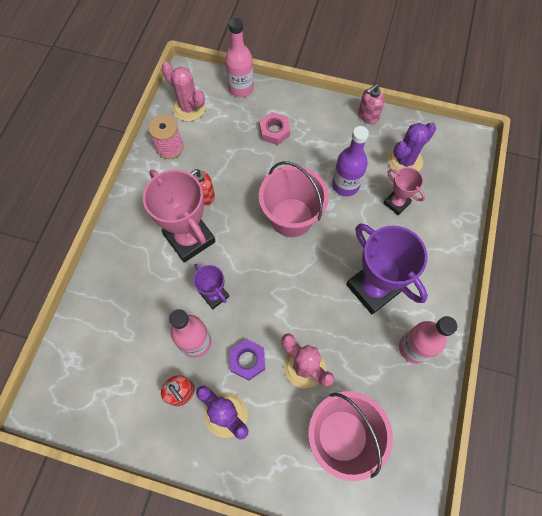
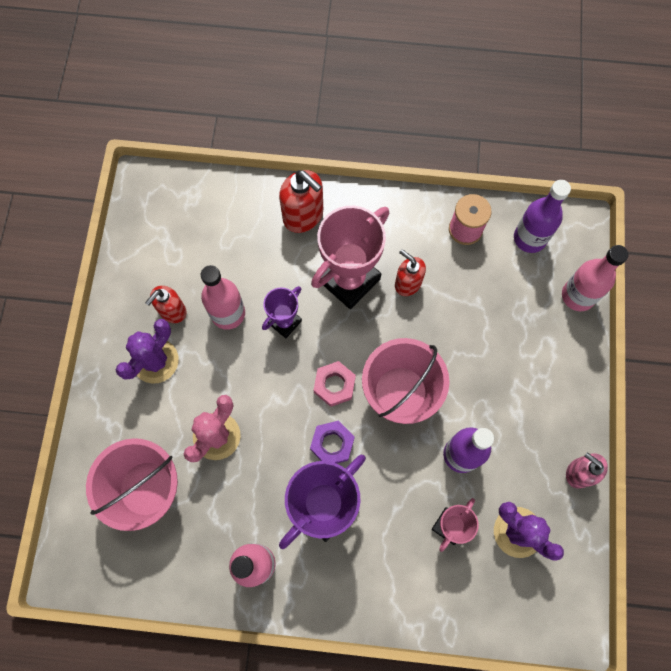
camera: 80 degrees right, 5 degrees up
pink cactus [161,62,206,122] -> purple bottle [514,180,571,253]
purple nut [230,339,265,381] -> purple nut moved to [310,421,355,464]
pink nut [259,112,290,145] -> pink nut moved to [314,361,356,407]
none -> red soap dispenser [279,170,323,233]

